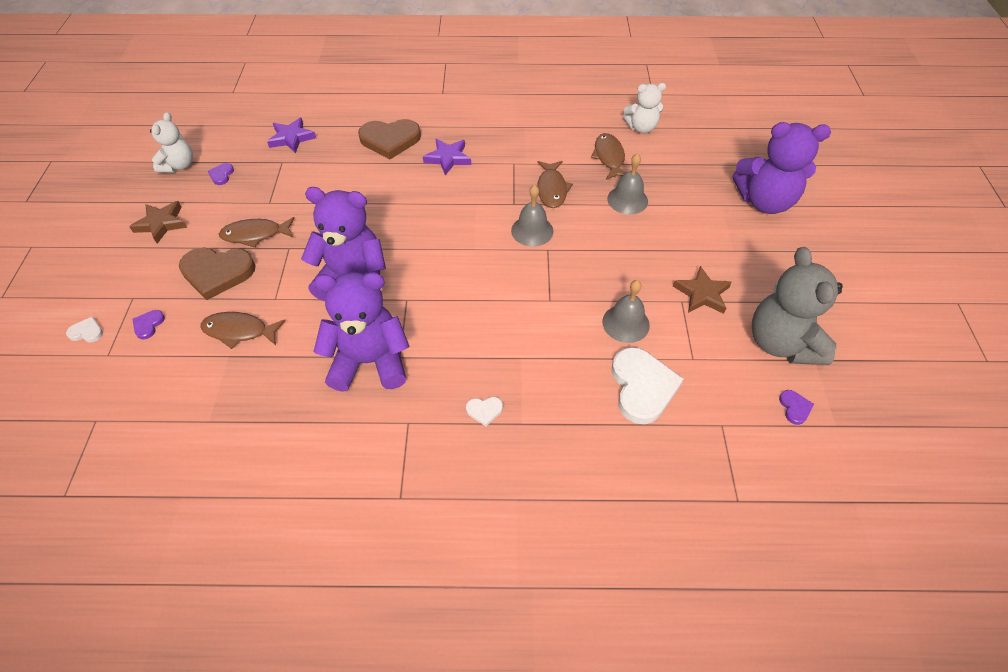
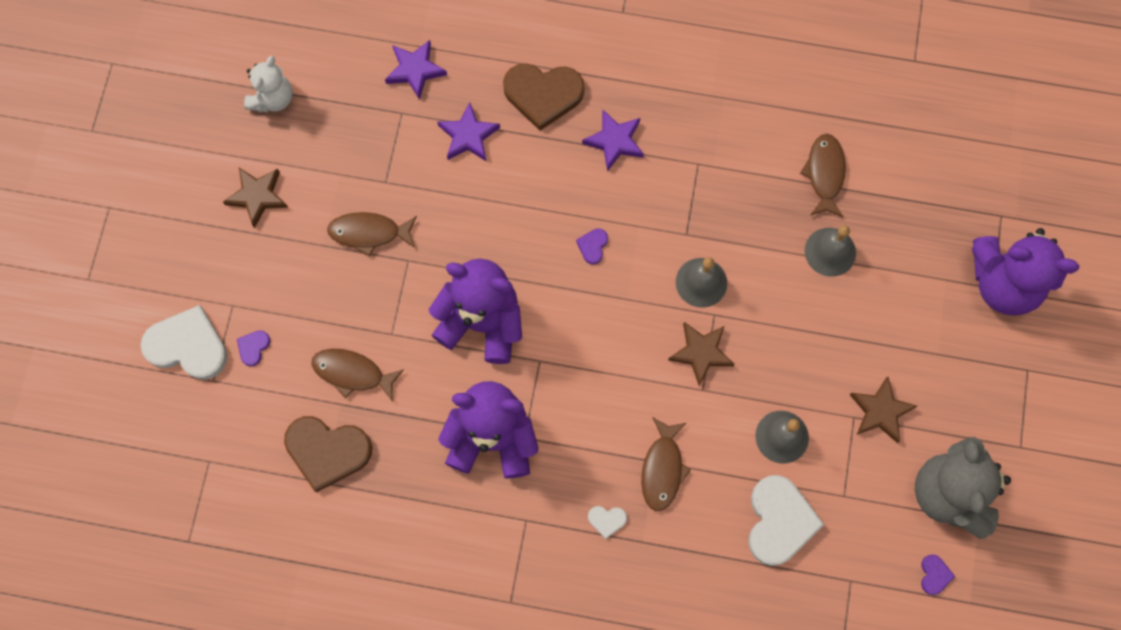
camera: 10 degrees right, 20 degrees up
white heart [66,316,103,343] -> white heart [140,305,228,380], size x2.27
brown heart [179,248,256,300] -> brown heart moved to [284,416,372,493]
purple heart [208,163,234,185] -> purple heart moved to [576,229,608,265]
brown fish [537,161,573,208] -> brown fish moved to [641,417,691,511]
white teddy bear [623,83,666,133] -> none
none -> purple star [437,102,500,162]
none -> brown star [668,322,735,386]

